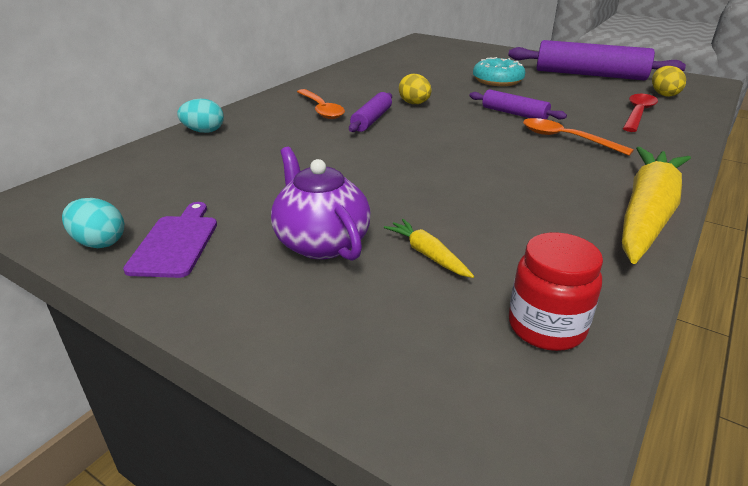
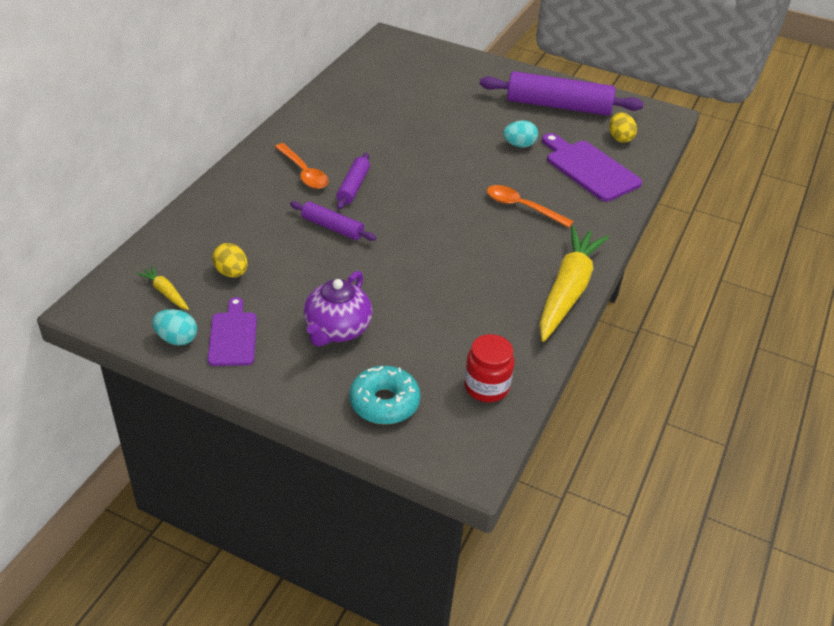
camera: 10 degrees left, 10 degrees up
turquoise egg [177,98,224,133] -> turquoise egg moved to [503,120,538,147]
purple teapot [271,147,371,261] -> purple teapot turned 120 degrees counterclockwise [304,271,372,347]
yellow carrot [384,219,474,278] -> yellow carrot moved to [137,265,189,310]
yellow egg [399,74,431,104] -> yellow egg moved to [212,243,248,277]
purple rolling pin [469,89,567,120] -> purple rolling pin moved to [290,201,377,241]
turquoise donut [473,57,525,86] -> turquoise donut moved to [349,366,421,425]
red spoon [623,94,658,132] -> purple cutting board [542,133,642,201]

